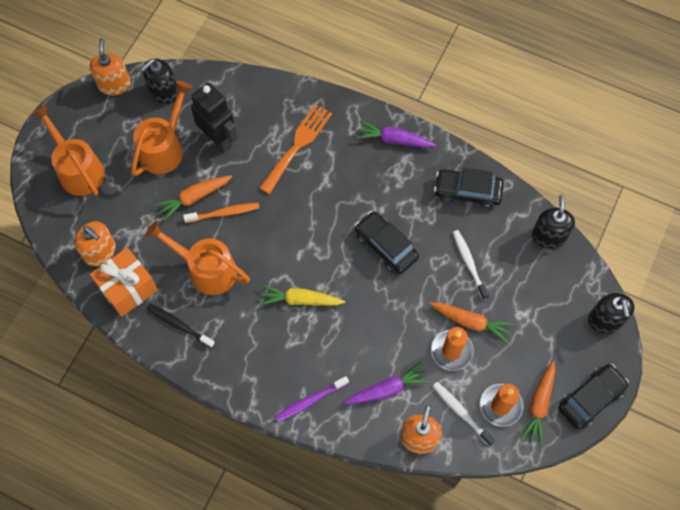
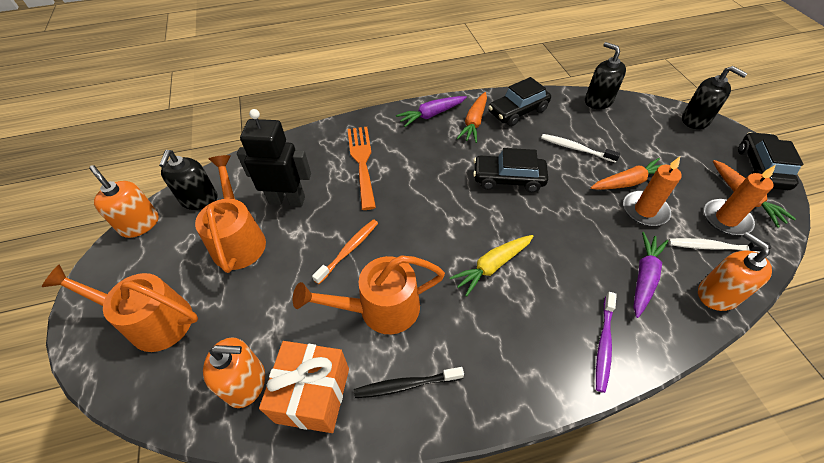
camera: 40 degrees left, 15 degrees down
orange carrot [155,175,232,221] -> orange carrot moved to [457,92,487,143]

